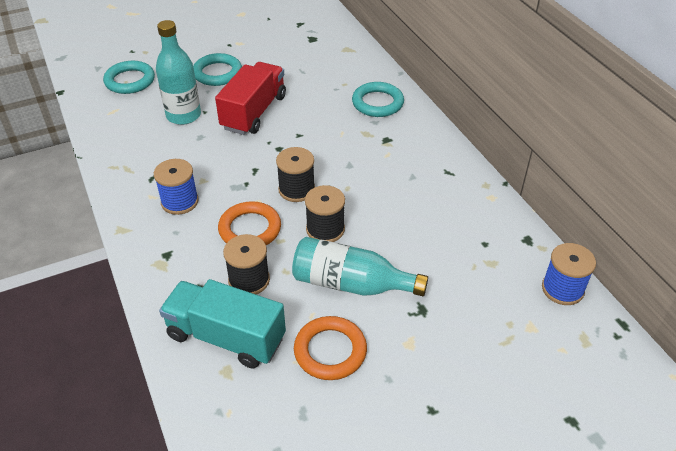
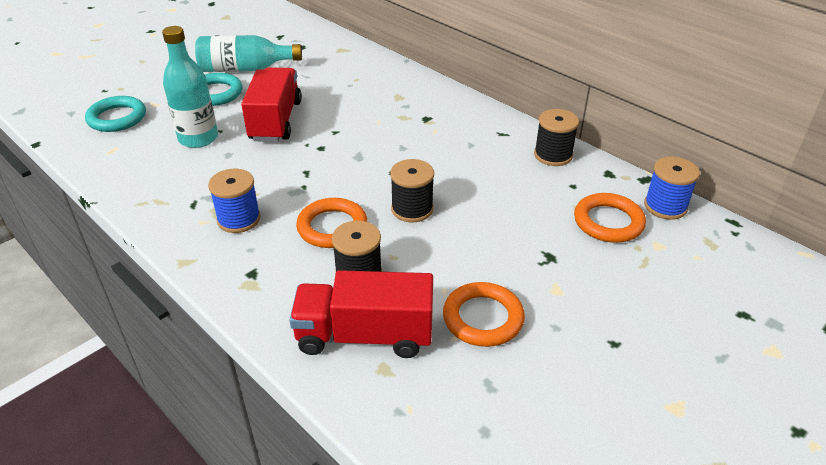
camera: 20 degrees left, 5 degrees down
turquoise truck [159,279,286,368] -> red truck [289,270,433,358]
black spool [276,147,315,202] -> black spool moved to [534,109,579,166]
turquoise bottle [292,237,428,296] -> turquoise bottle moved to [195,35,302,72]
turquoise ring [352,82,404,117] -> none
none -> orange ring [574,193,646,243]

